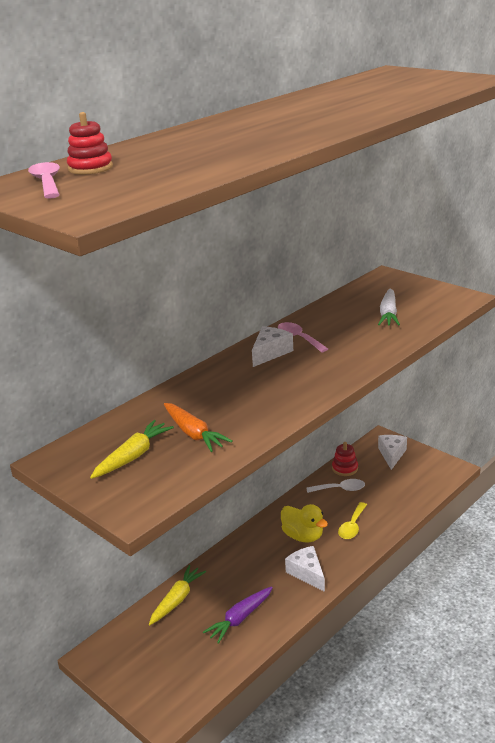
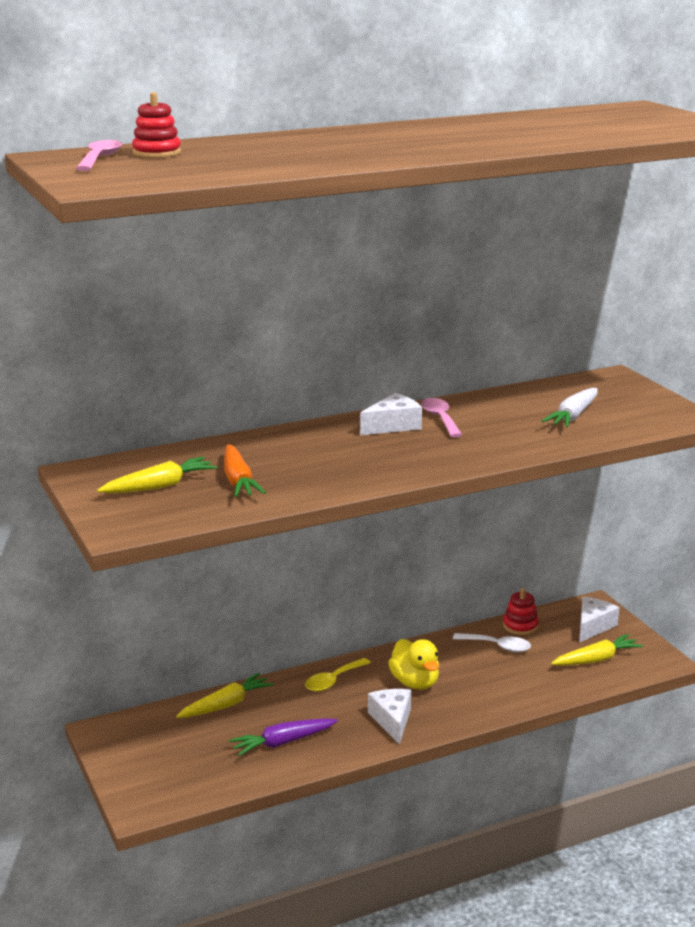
camera: 20 degrees right, 5 degrees down
yellow spoon [338,502,367,539] -> yellow spoon moved to [305,658,371,691]
none -> yellow carrot [551,634,643,666]

